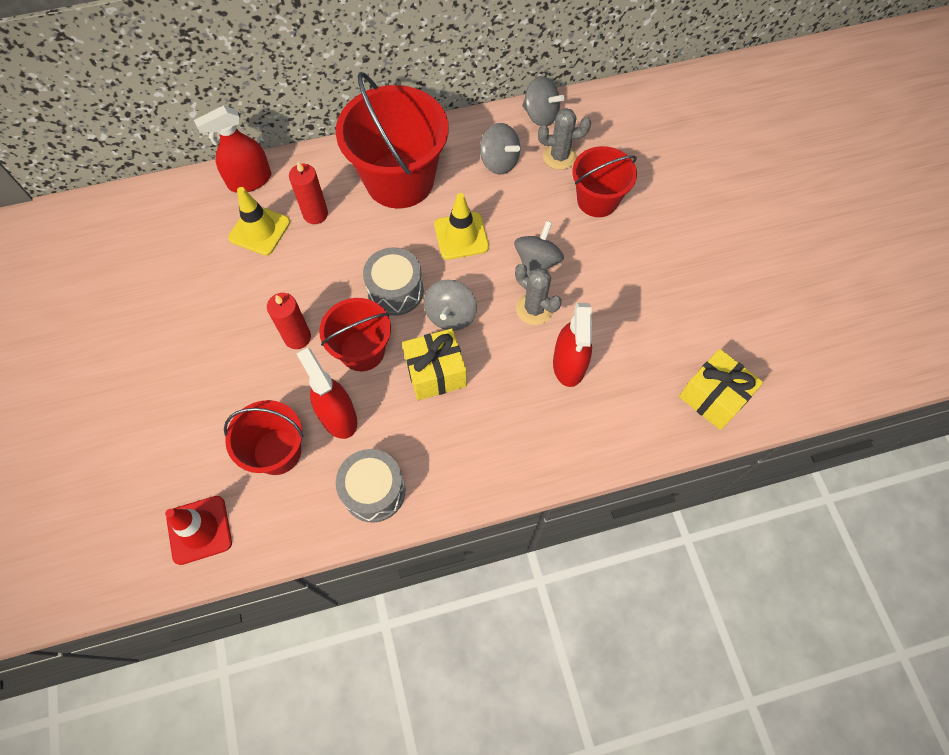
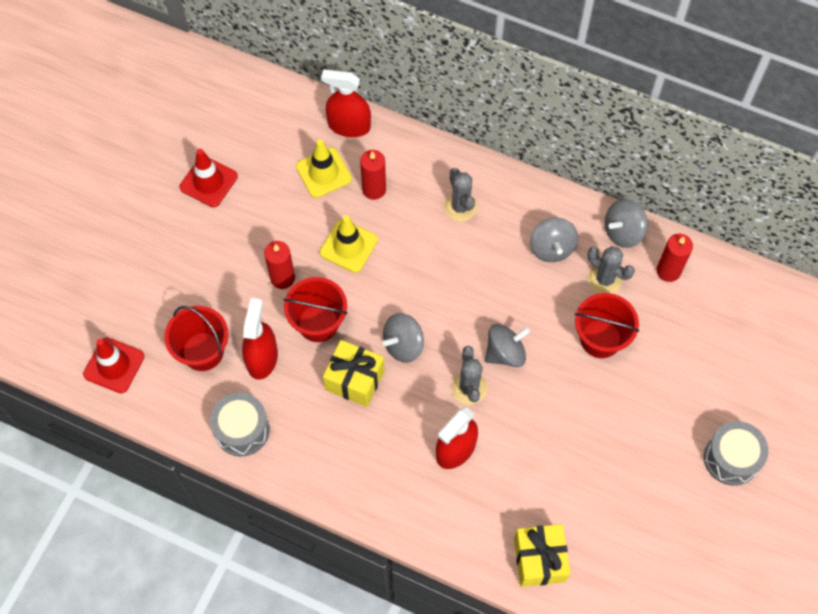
camera: 40 degrees right, 0 degrees up
red bucket [336,72,449,208] -> grey cactus [444,168,477,222]
grey drum [363,247,424,316] -> grey drum moved to [704,421,769,486]
yellow traffic cone [434,193,489,260] -> yellow traffic cone moved to [320,215,378,273]
grey spinning top [522,76,565,126] -> grey spinning top turned 75 degrees clockwise [605,199,648,248]
none -> red traffic cone [180,149,238,207]
none -> red candle [657,234,693,282]

